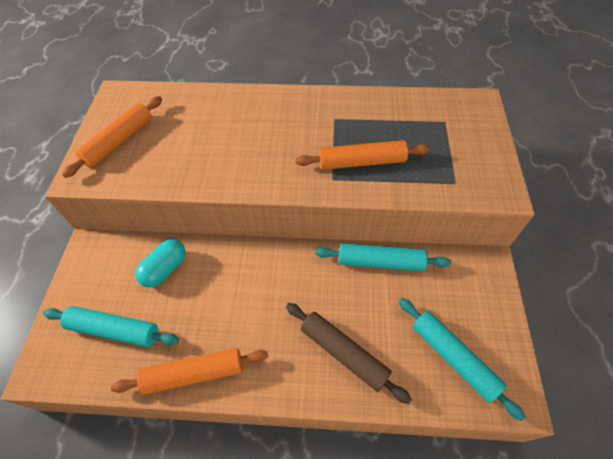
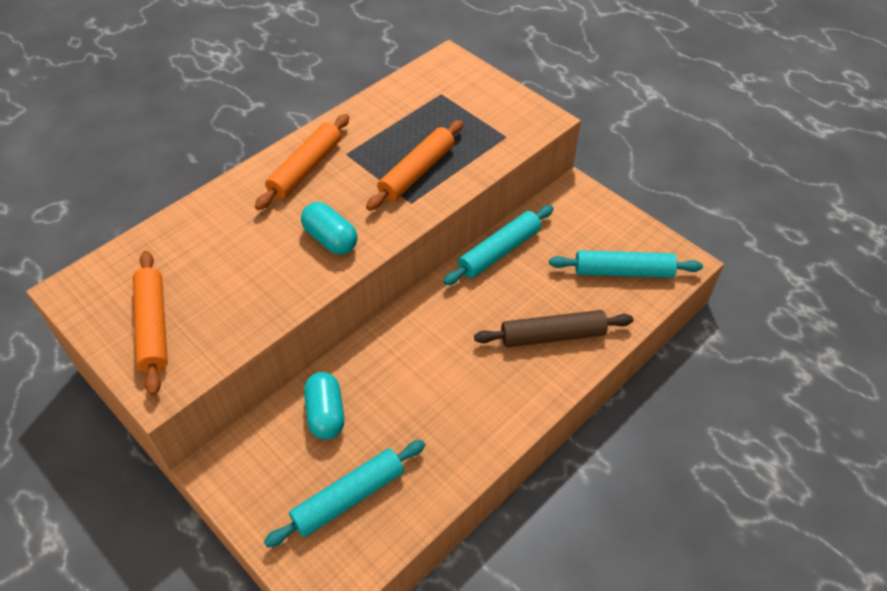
camera: 50 degrees left, 5 degrees down
orange rolling pin [111,348,268,395] -> orange rolling pin moved to [255,114,349,210]
none -> turquoise capsule [301,202,357,255]

